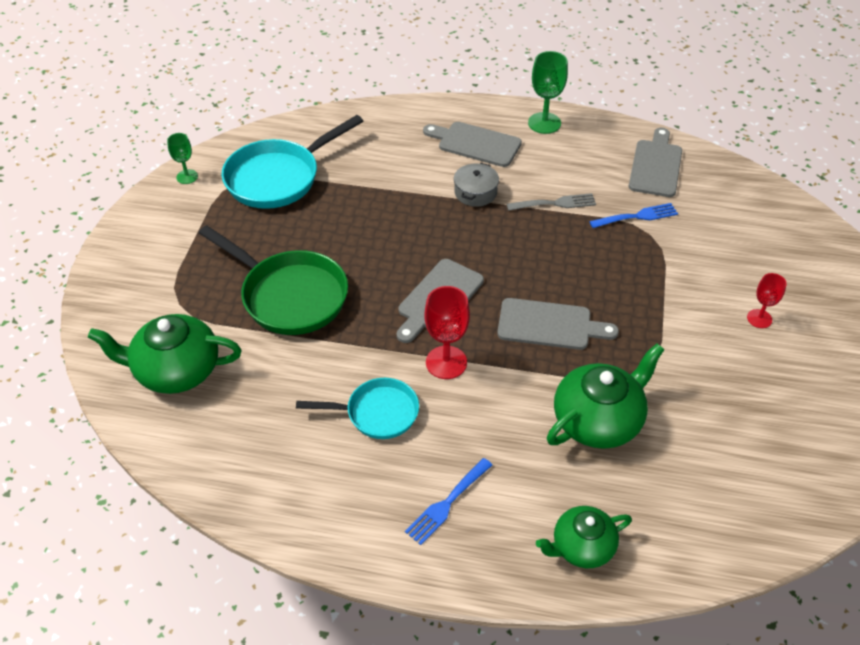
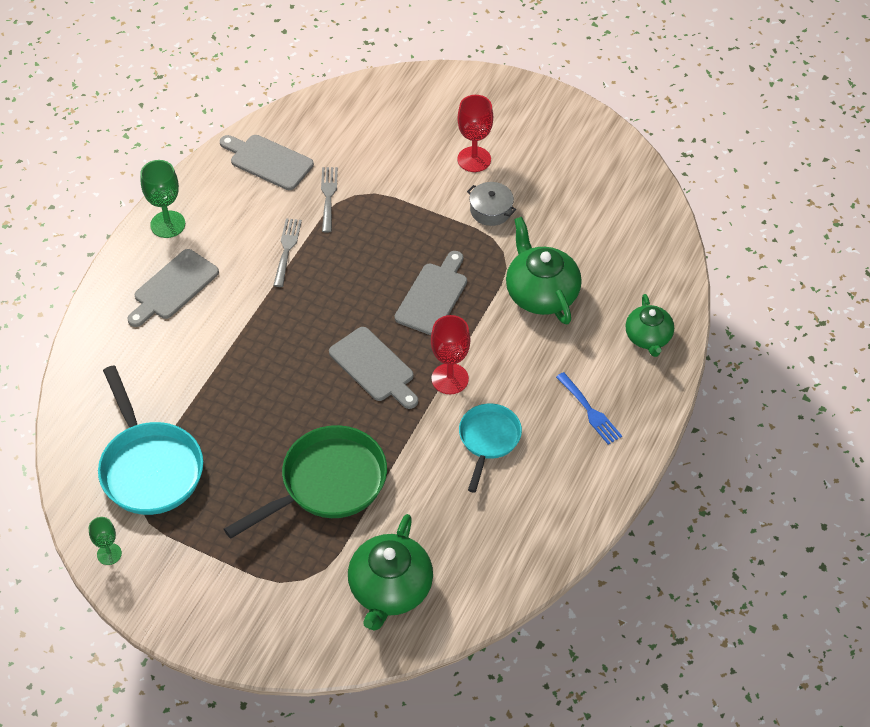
camera: 75 degrees left, 5 degrees up
grey pot [454,163,499,207] -> grey pot moved to [467,182,516,226]
blue fork [589,203,678,228] -> grey fork [321,167,338,233]
red goblet [747,273,787,328] -> red goblet [457,95,493,172], size x1.63

